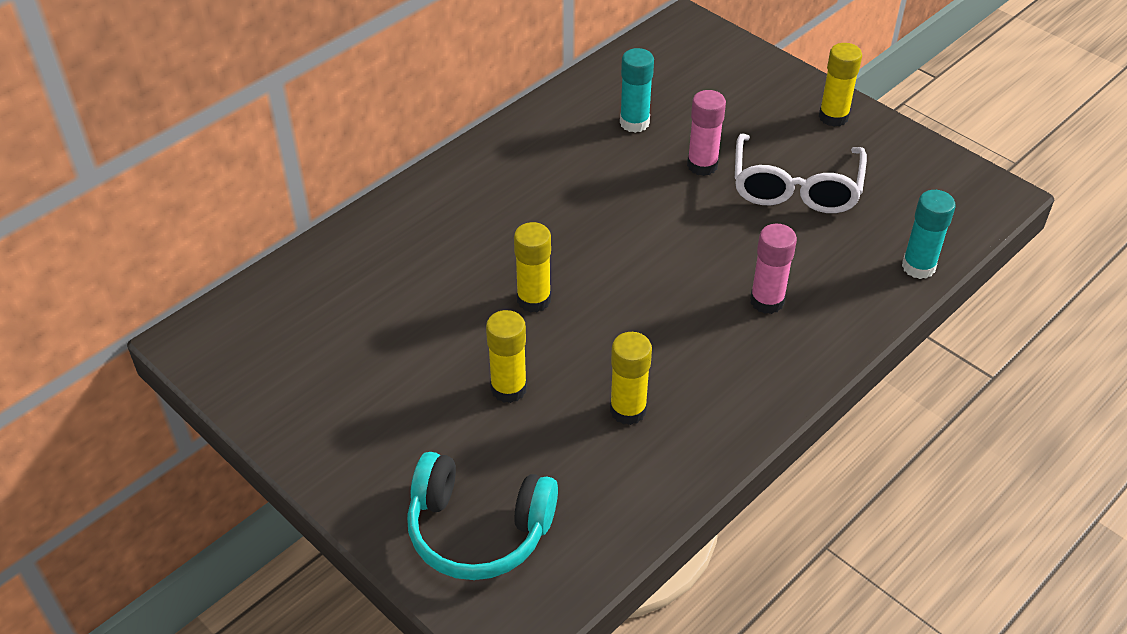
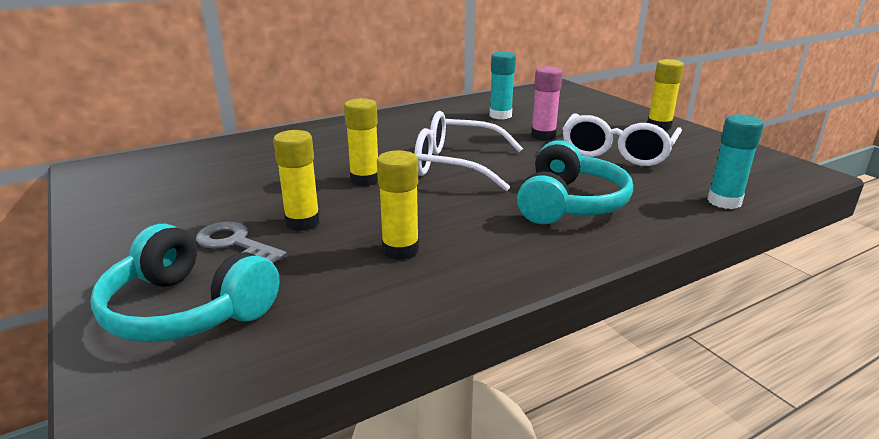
camera: 15 degrees right, 20 degrees down
pink glue stick [750,224,797,314] -> turquoise headphones [517,140,633,224]
none -> grey key [196,222,287,263]
none -> white glasses [414,111,523,191]

